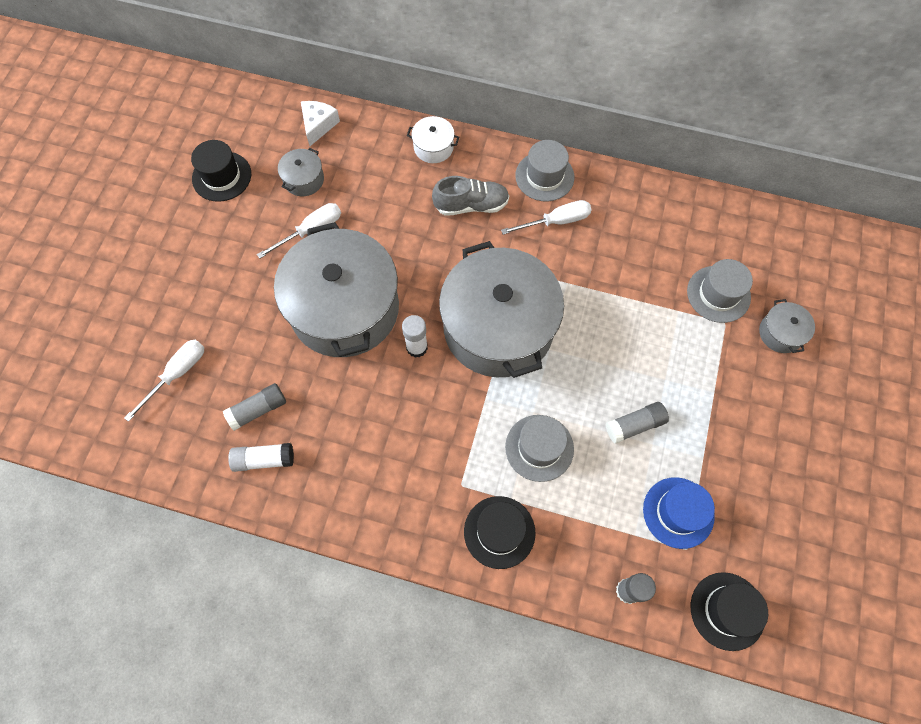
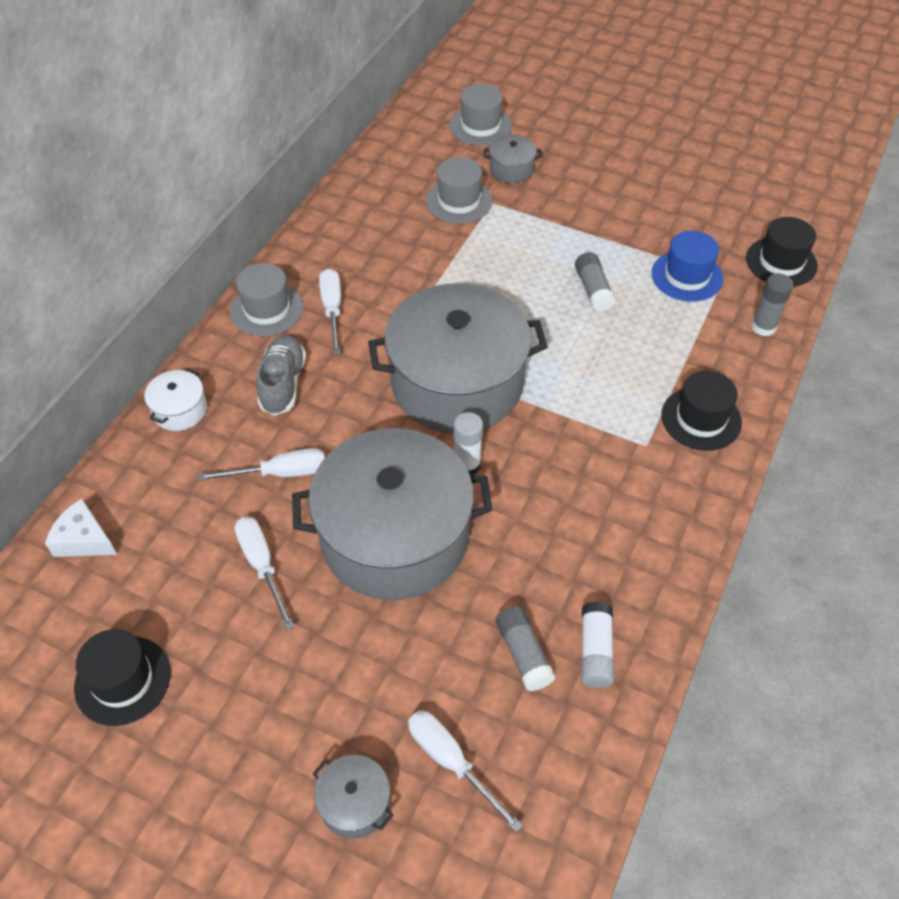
camera: 80 degrees left, 15 degrees down
grey pot [278,148,324,196] -> grey pot moved to [313,755,393,839]
grey hat [505,415,574,482] -> grey hat moved to [450,84,512,146]
none -> white screwdriver [198,448,325,481]

